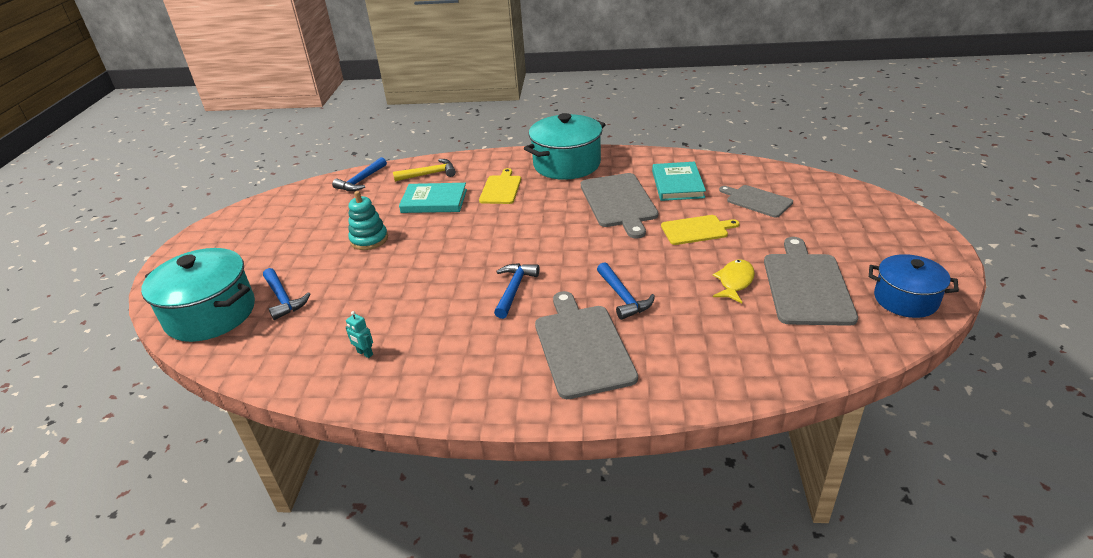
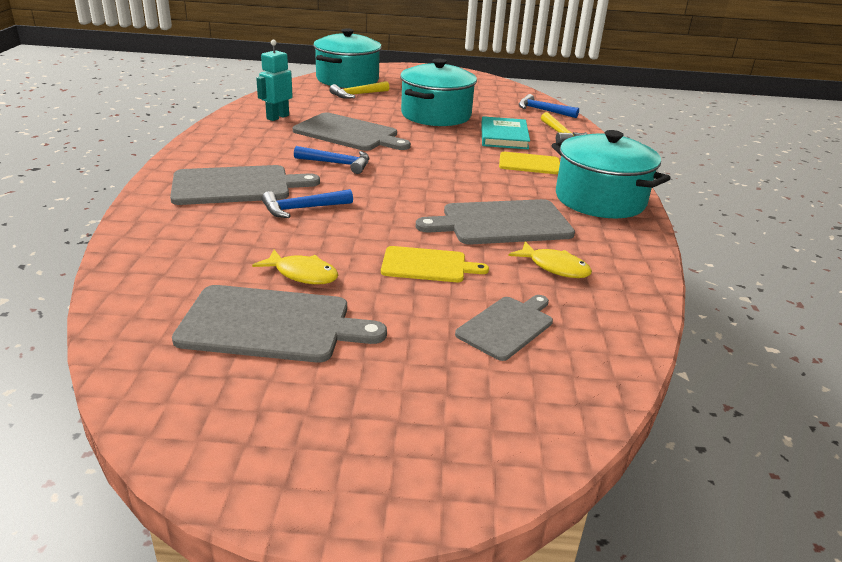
camera: 85 degrees right, 5 degrees down
blue hammer [263,268,310,320] -> yellow hammer [329,81,390,99]
turquoise robot [346,311,373,358] -> turquoise robot [256,40,293,121], size x1.79
turquoise stacking toy [348,191,388,250] -> turquoise pot [400,59,477,126]
turquoise book [652,162,706,201] -> yellow fish [508,241,592,278]
yellow cutting board [661,215,740,245] -> yellow cutting board turned 75 degrees counterclockwise [381,246,489,282]
blue pot [869,254,959,318] -> none
none -> grey cutting board [293,112,411,151]

